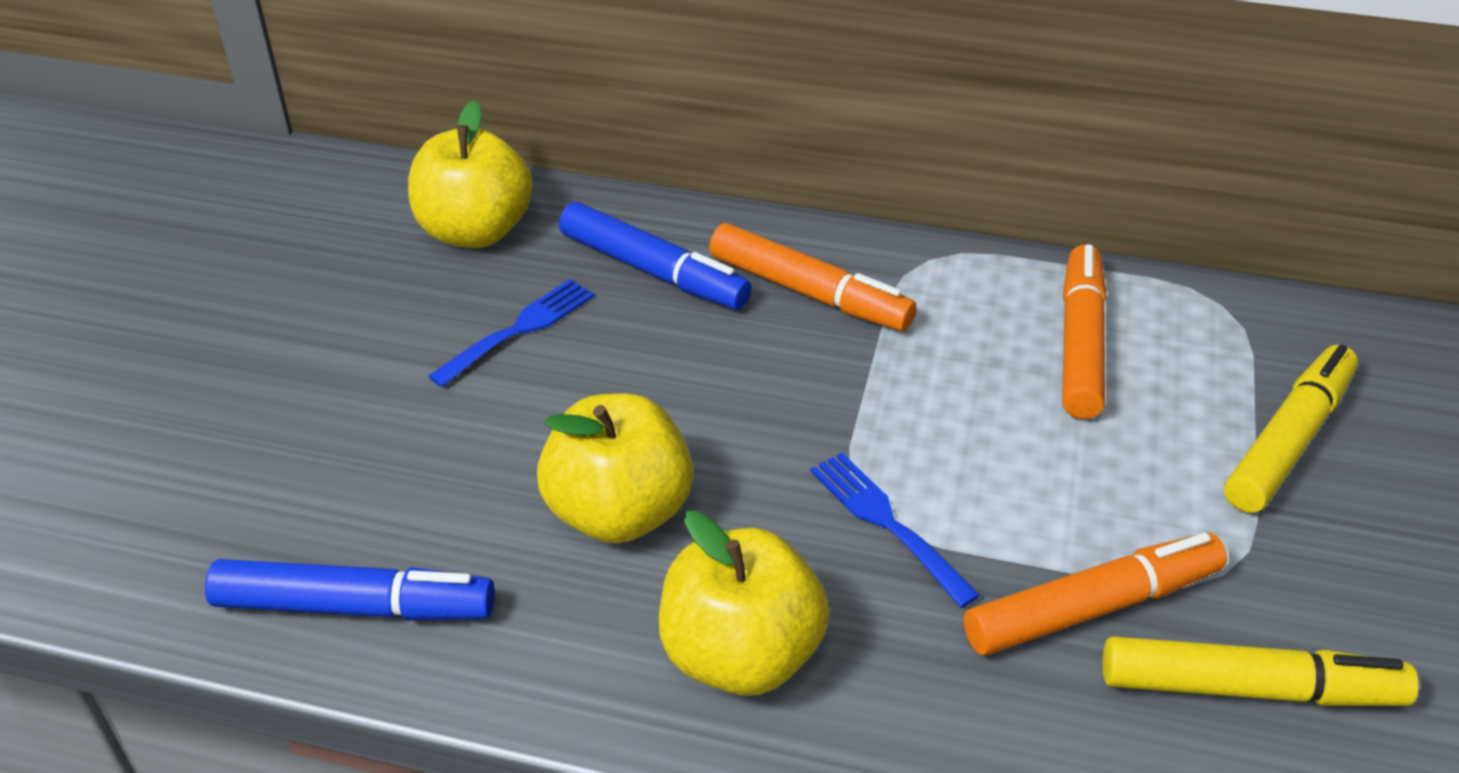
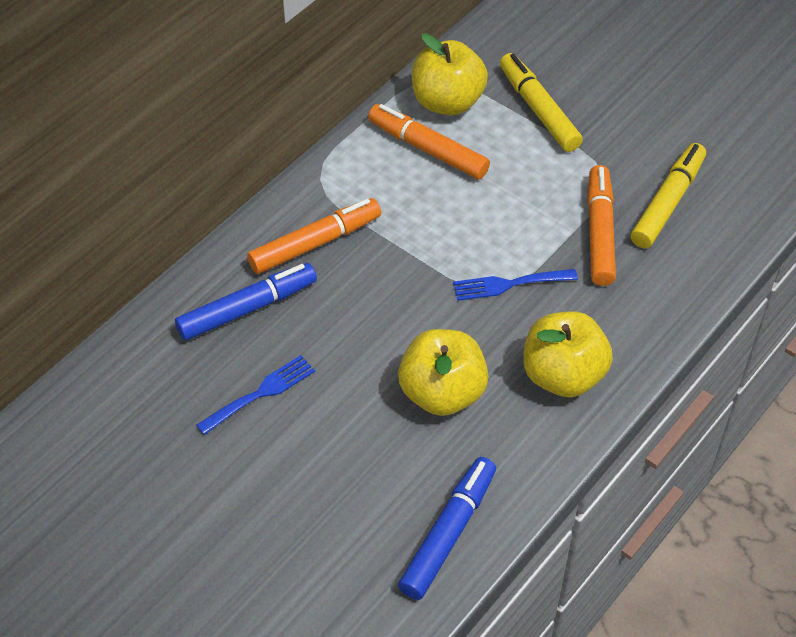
camera: 65 degrees left, 10 degrees up
yellow apple [408,100,533,248] -> yellow apple moved to [412,33,488,115]
blue fork [428,279,595,387] -> blue fork turned 75 degrees clockwise [196,355,315,435]

